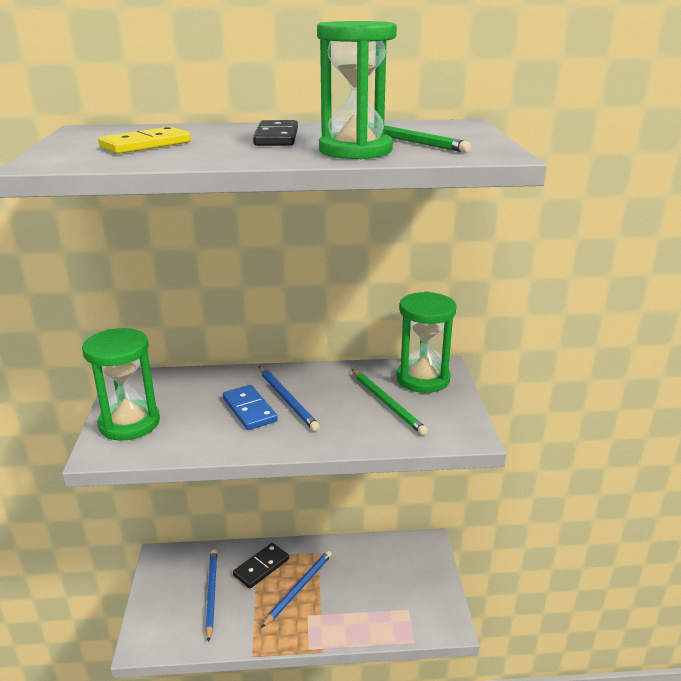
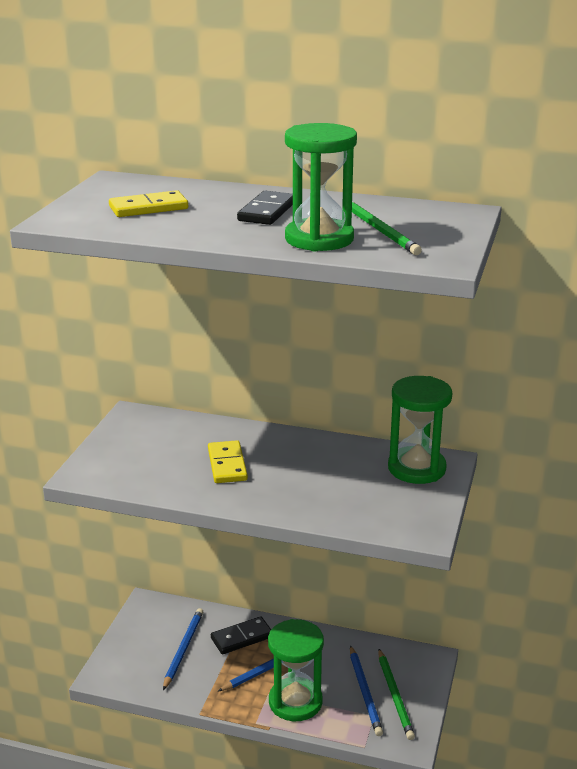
camera: 20 degrees right, 0 degrees up
green hourglass [82,328,160,441] -> green hourglass moved to [268,619,324,721]
blue domino [223,385,278,430] -> yellow domino [208,440,248,483]
blue pencil [259,366,320,431] -> blue pencil moved to [350,645,383,736]
green pencil [351,369,428,435] -> green pencil moved to [378,649,415,740]

